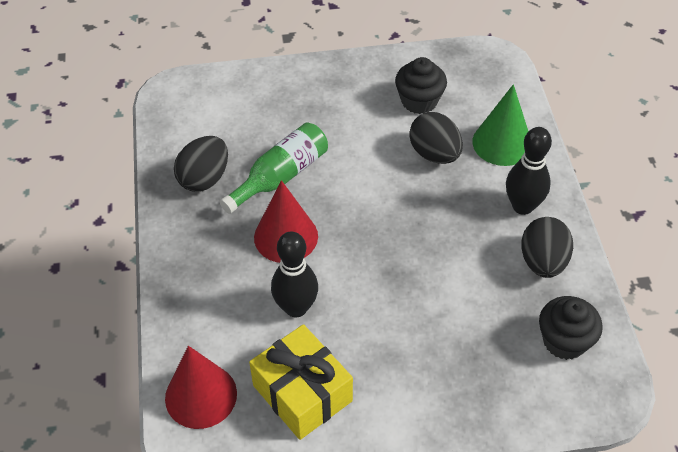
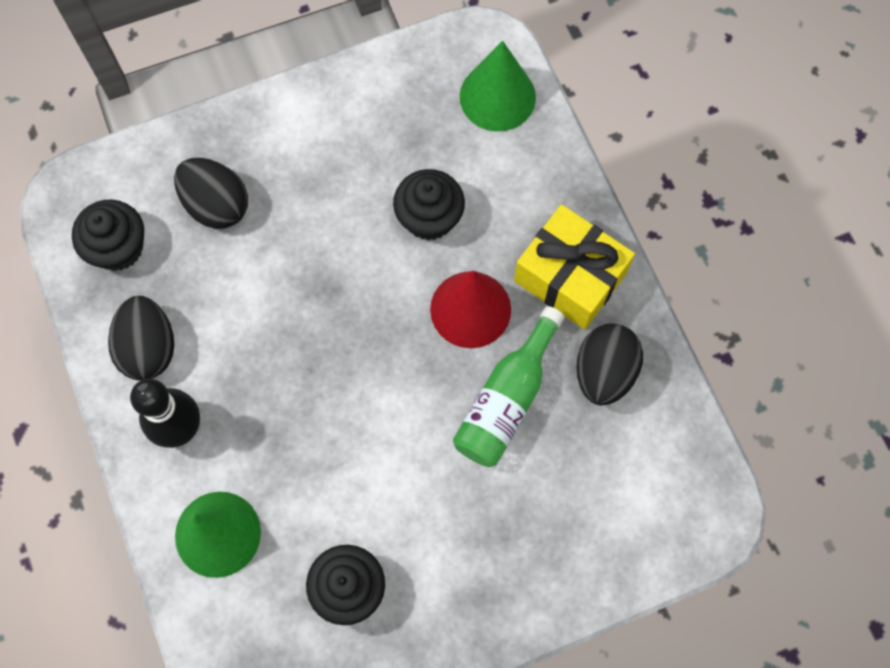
camera: 165 degrees right, 20 degrees up
red cone [165,346,237,429] -> green cone [460,41,536,131]
yellow gift [249,324,353,440] -> yellow gift moved to [514,204,635,329]
black bowling pin [271,231,318,317] -> black cupcake [393,169,465,241]
black egg [409,112,463,164] -> black egg moved to [174,158,248,229]

